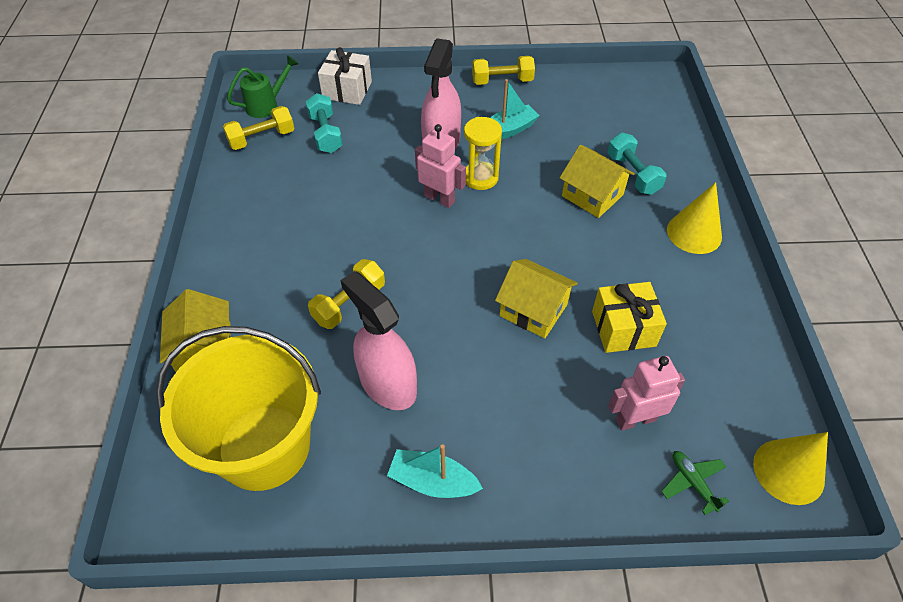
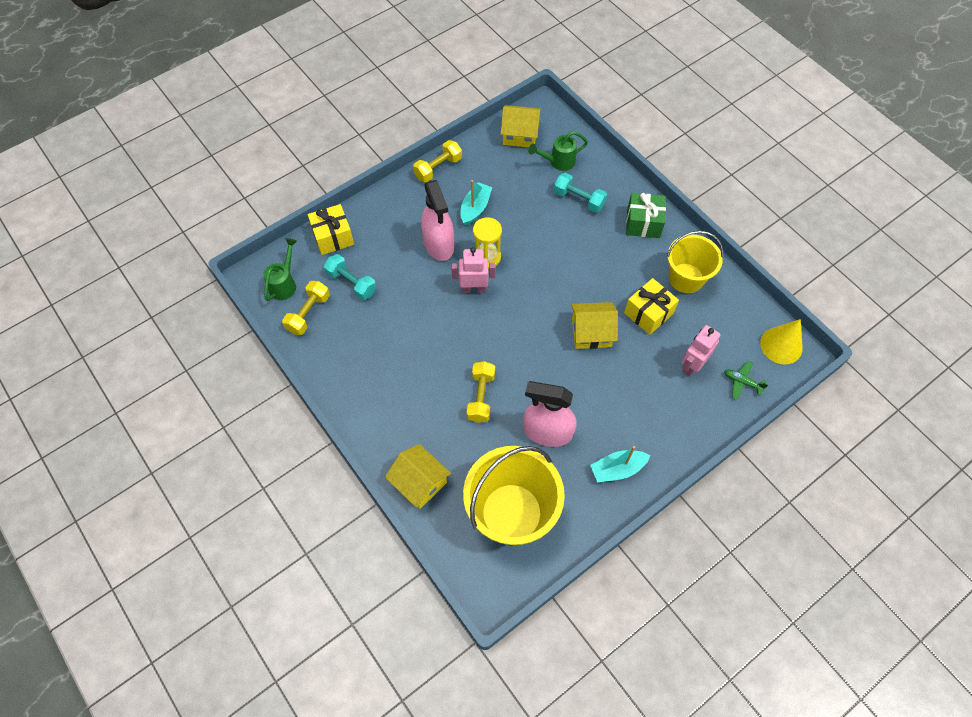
camera: 35 degrees left, 10 degrees up
white gift [318,47,372,105] -> yellow gift [308,204,354,255]
yellow house [560,145,635,218] -> yellow house moved to [501,105,541,147]
yellow cone [667,182,722,254] -> green gift [626,193,666,238]
none -> green watering can [528,131,588,171]
none -> yellow bucket [666,231,724,293]

